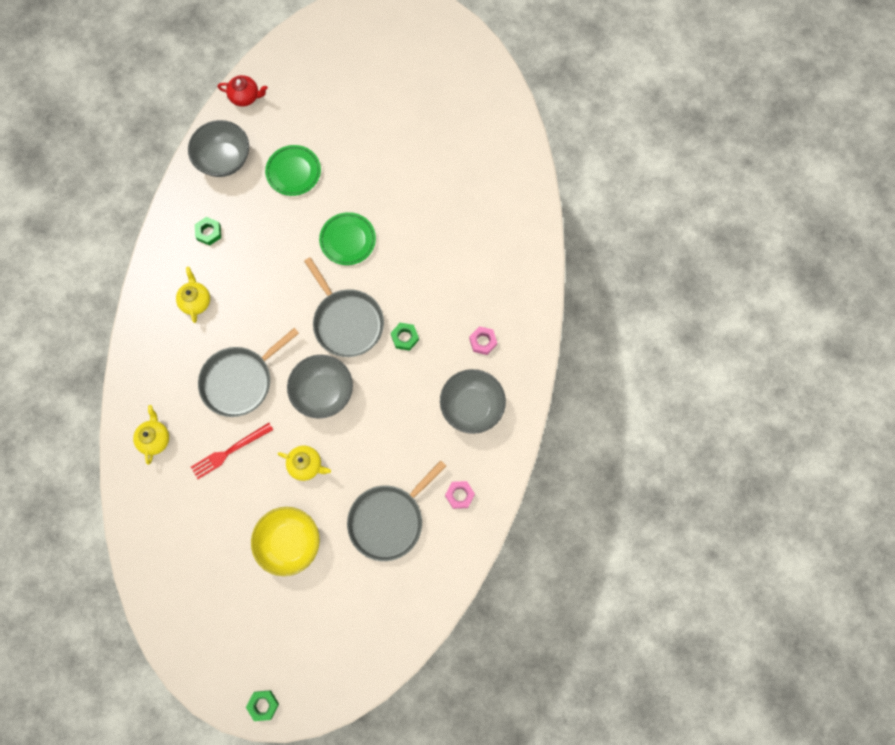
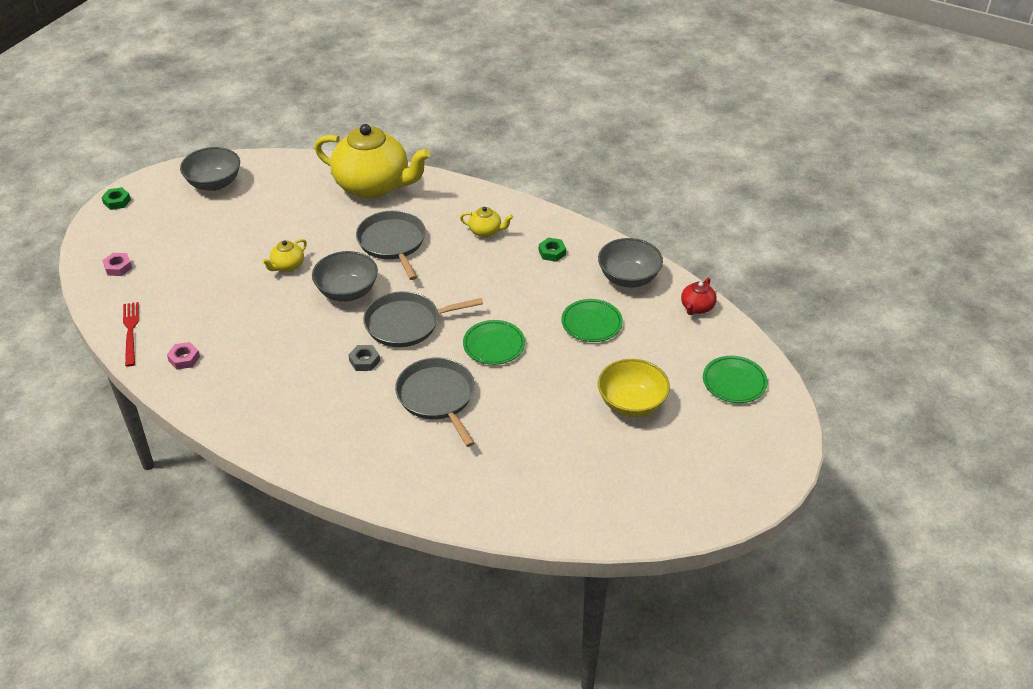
camera: 110 degrees right, 30 degrees down
yellow teapot [133,405,169,465] -> yellow teapot [314,124,431,199], size x2.43
red fork [191,423,273,479] -> red fork moved to [123,302,139,367]
yellow bowl [251,507,320,576] -> yellow bowl moved to [598,359,670,417]
grey pan [347,460,446,561] -> grey pan moved to [395,358,475,447]
green nut [391,323,419,351] -> grey nut [349,345,380,371]
grey bowl [440,369,506,434] -> grey bowl moved to [180,147,240,191]
pink nut [469,326,497,355] -> pink nut moved to [102,253,132,276]
none -> green plate [703,356,768,403]

